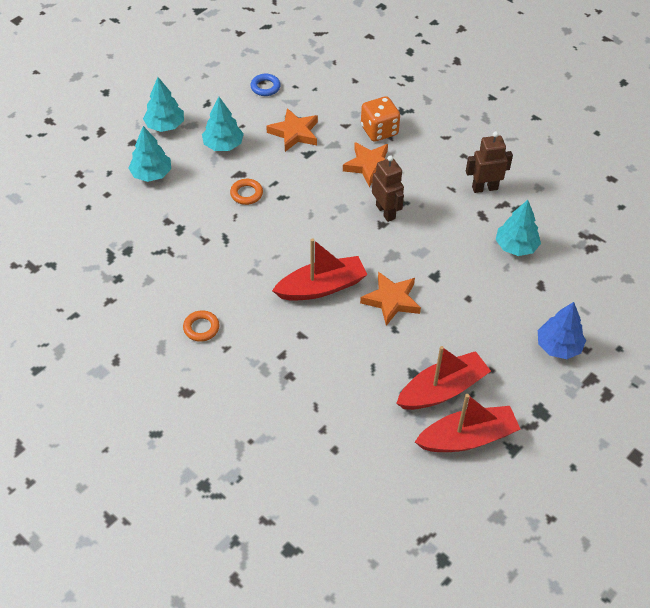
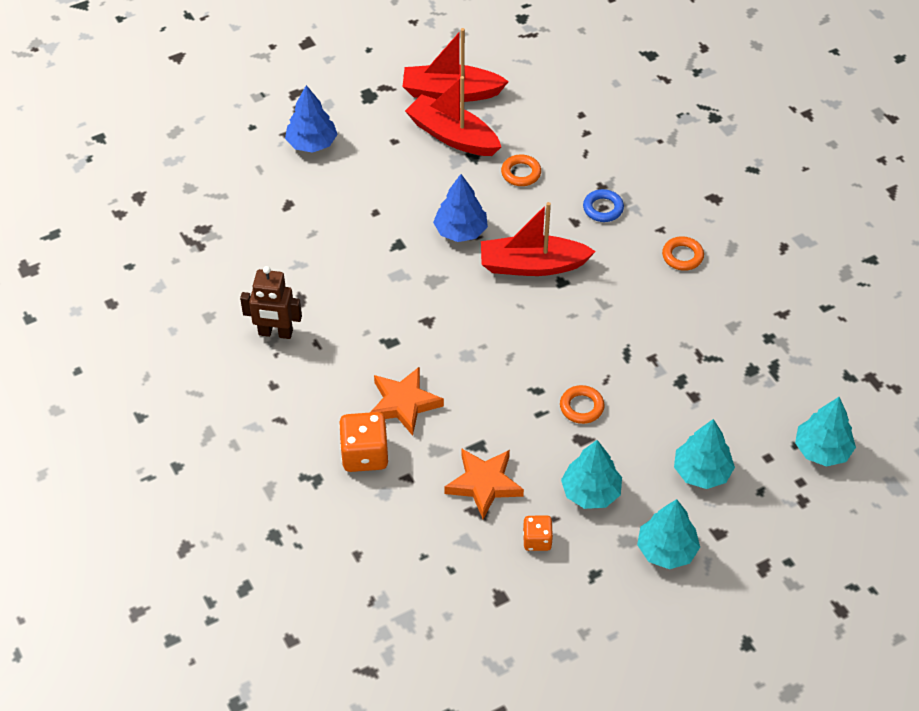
camera: 160 degrees left, 0 degrees up
blue ring [250,74,281,96] -> blue ring moved to [583,189,624,222]
orange star [360,272,421,326] -> blue tree [433,174,488,242]
brown robot [372,155,404,222] -> none
red boat [396,346,491,410] -> red boat turned 45 degrees clockwise [405,76,501,156]
turquoise tree [495,200,541,256] -> turquoise tree moved to [795,397,856,467]
none -> orange ring [501,154,541,186]
none -> orange dice [523,516,553,551]

